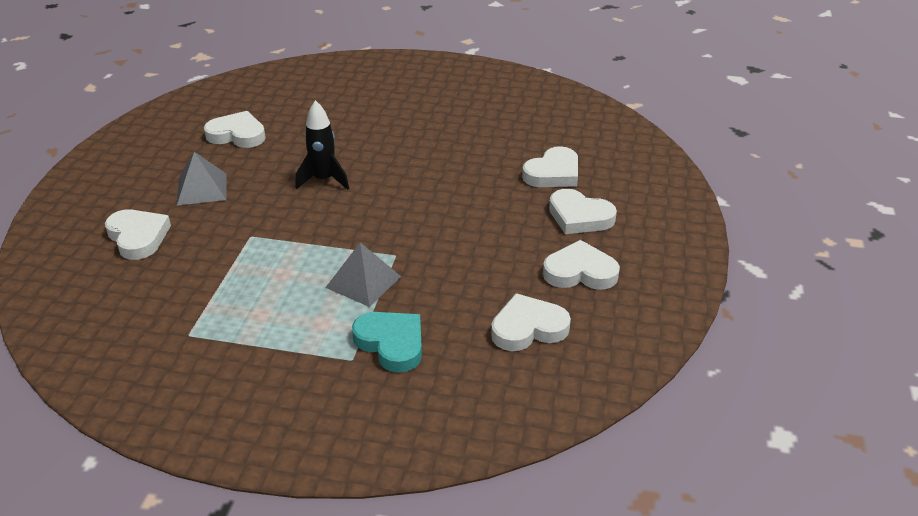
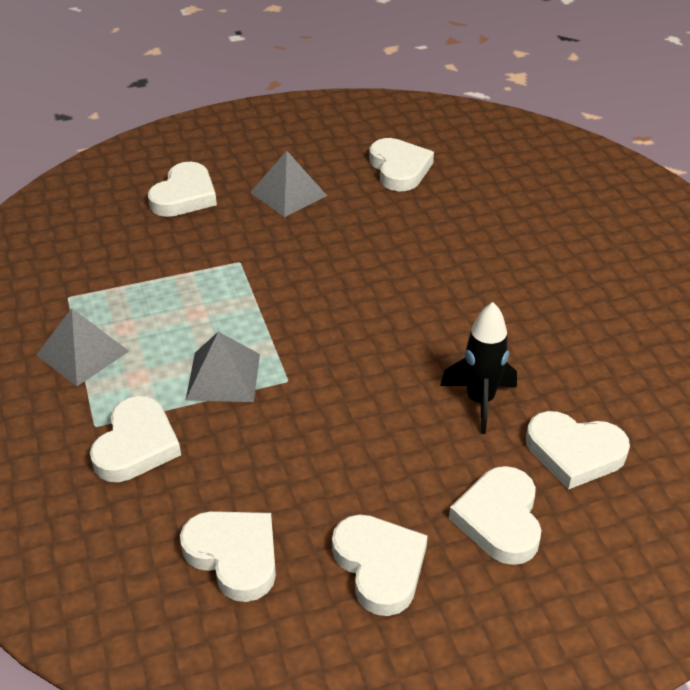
camera: 60 degrees right, 5 degrees up
black rocket [295,100,349,190] -> black rocket moved to [440,302,517,434]
turquoise heart [352,312,422,373] -> white heart [90,396,181,482]
none -> grey pyramid [36,308,129,386]

